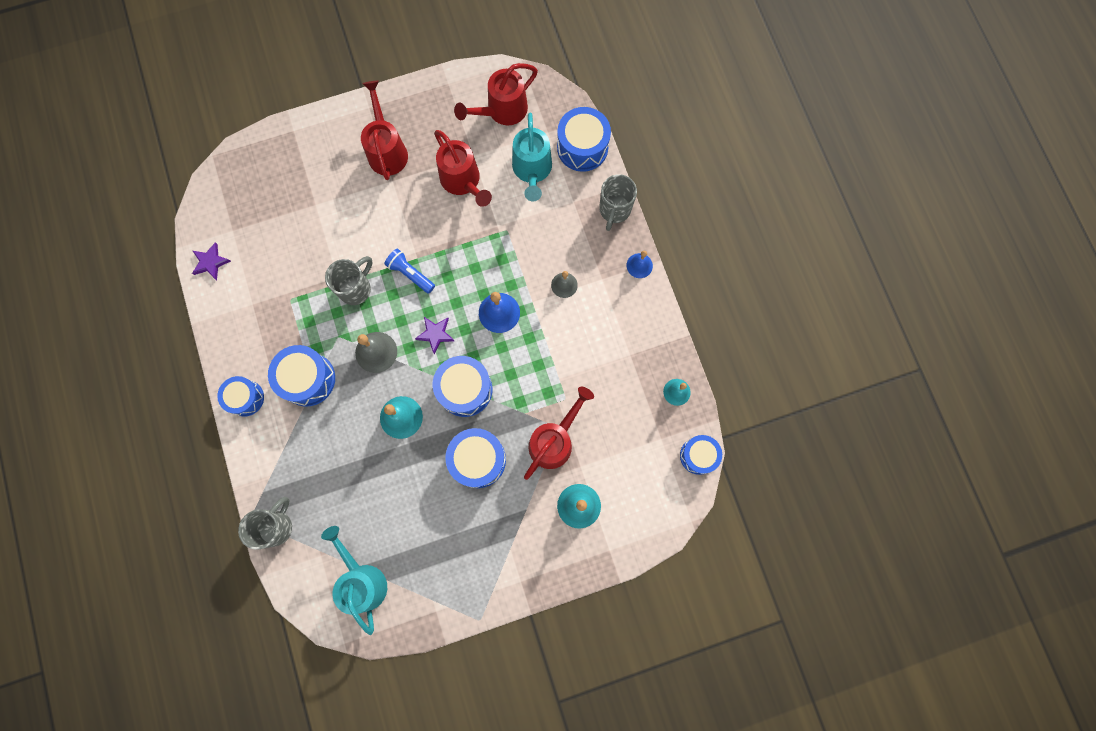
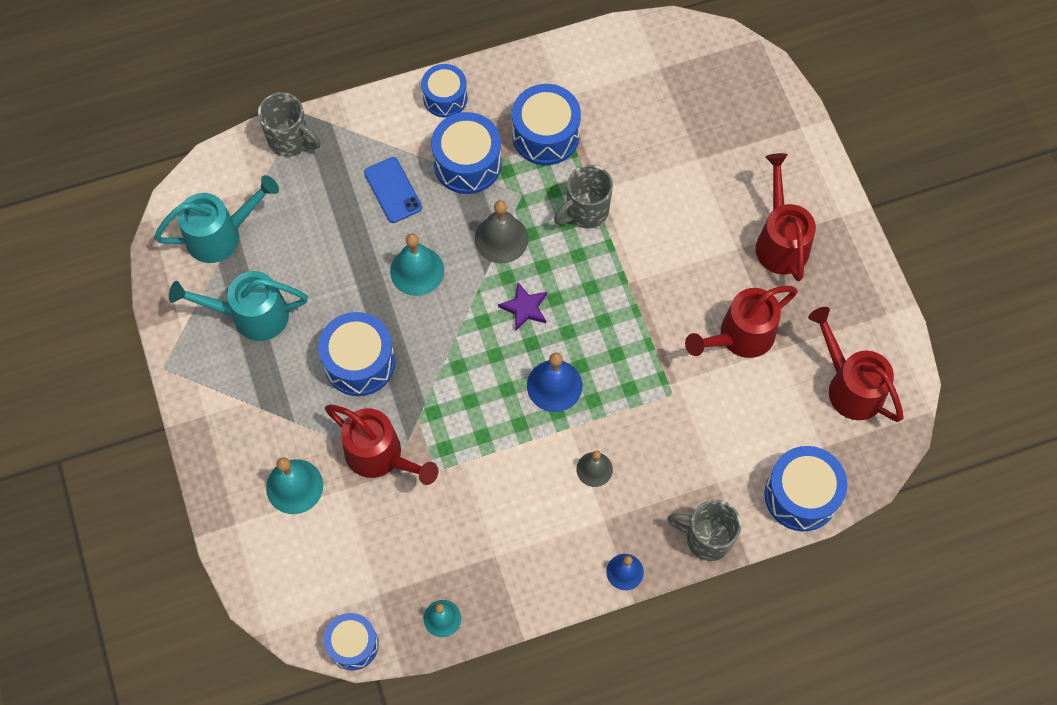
camera: 90 degrees right, 10 degrees down
purple star [192,242,231,280] -> none
grey mug [325,256,373,305] -> grey mug turned 105 degrees clockwise [554,164,613,228]
red watering can [361,81,408,180] -> red watering can turned 90 degrees counterclockwise [756,153,816,281]
blue flashlight [384,249,435,294] -> none
blue drum [433,356,493,417] -> blue drum moved to [512,84,581,165]
turquoise watering can [512,113,552,202] -> turquoise watering can moved to [169,271,308,341]
none -> blue phone [364,157,422,223]

